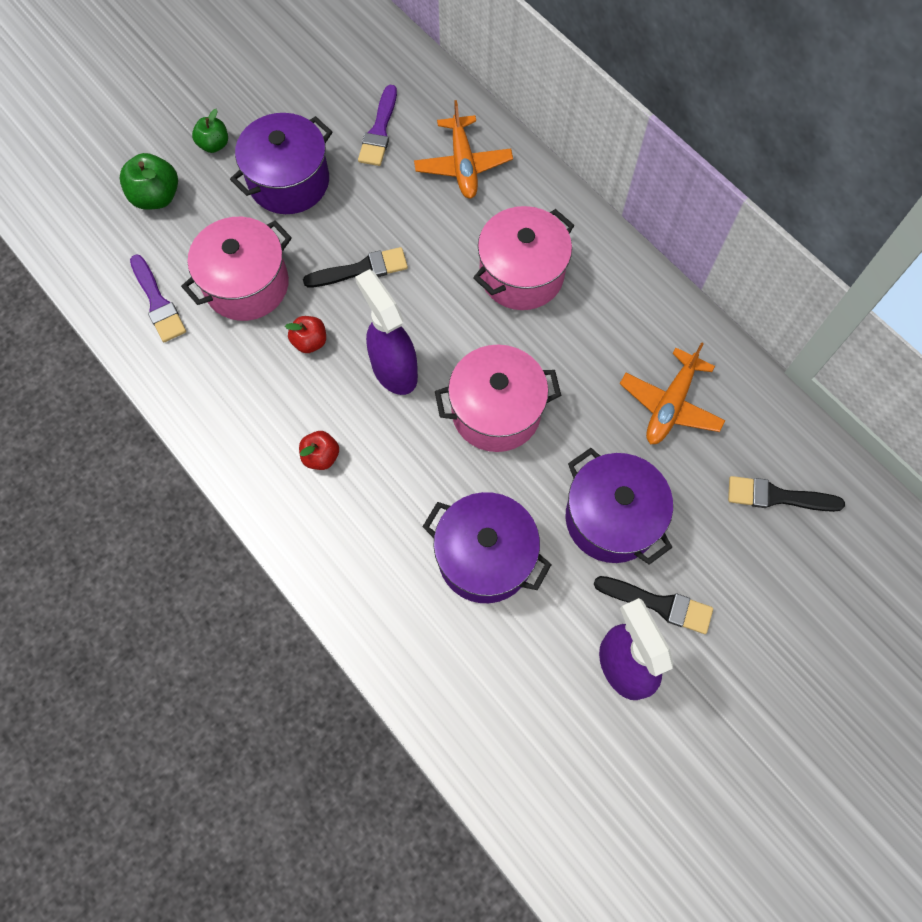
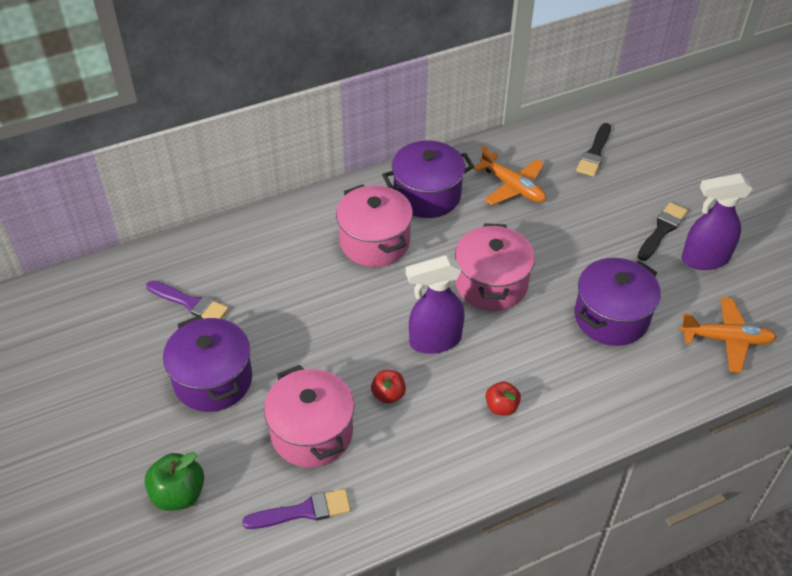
camera: 75 degrees left, 20 degrees down
green apple [192,109,228,153] -> none
black brush [303,247,408,287] -> none
orange plane [414,100,513,199] -> orange plane moved to [680,297,777,373]
purple pot [566,448,673,565] -> purple pot moved to [382,140,474,218]

